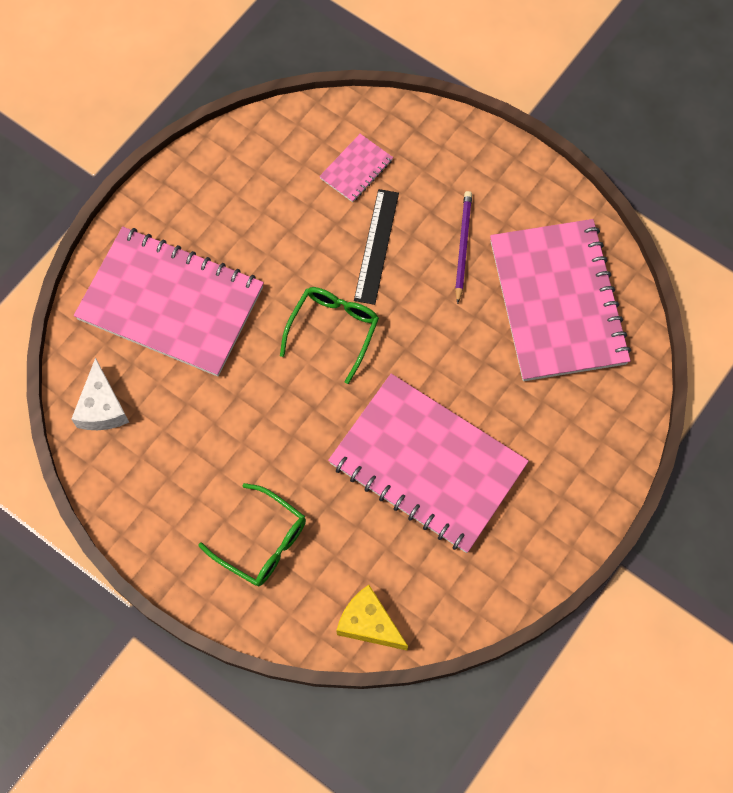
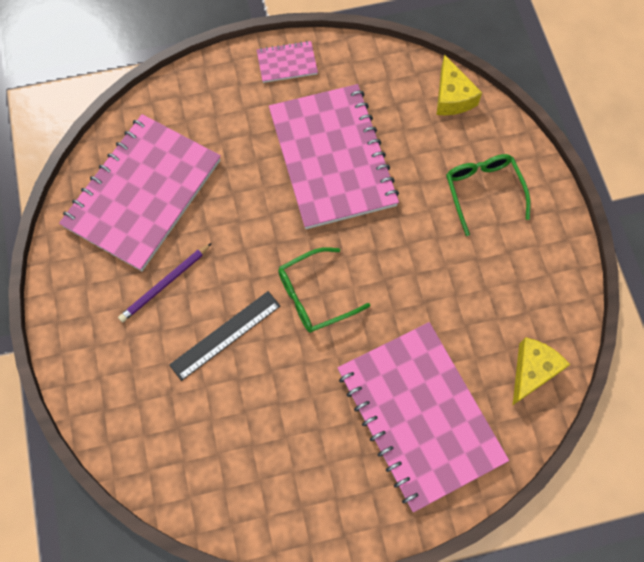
camera: 140 degrees left, 0 degrees up
white cheese [71,358,129,430] -> yellow cheese [513,337,570,405]
pink notebook [319,134,393,202] -> pink notebook moved to [257,41,318,83]

